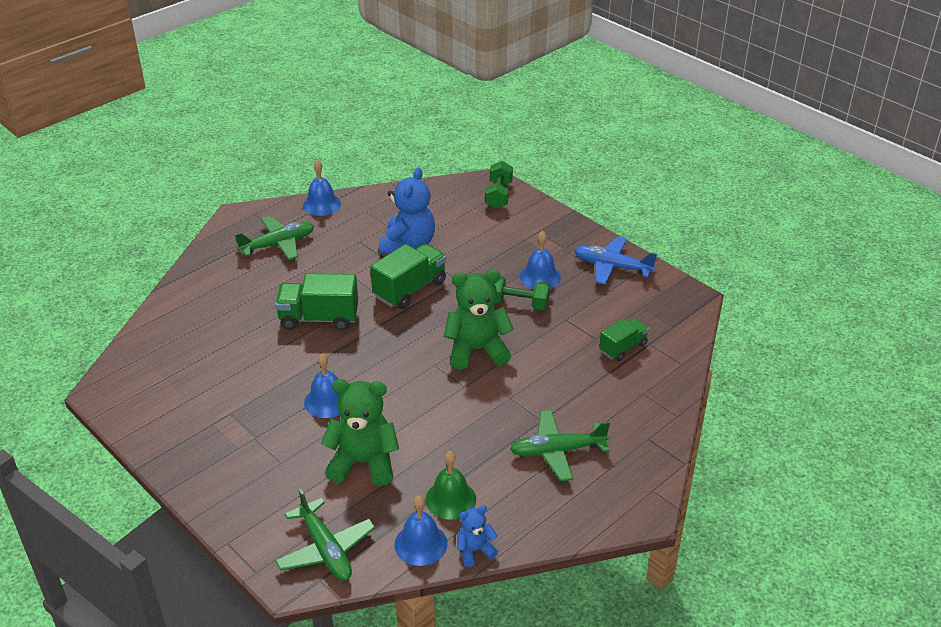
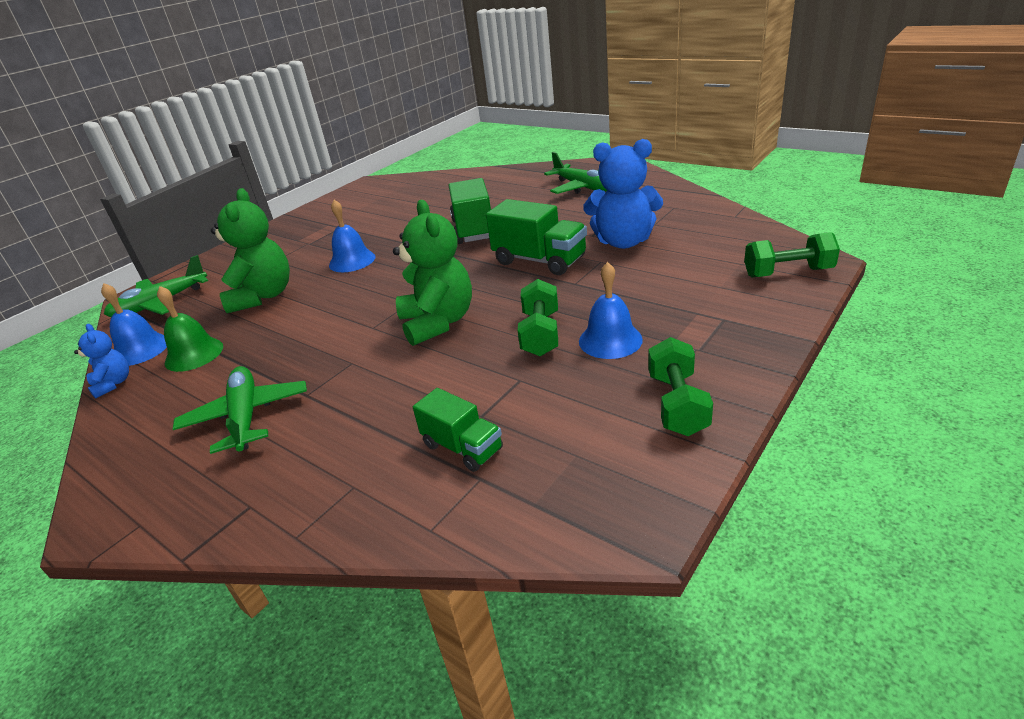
camera: 85 degrees right, 5 degrees down
blue bell [303,160,341,216] -> none
blue plane [574,236,657,285] -> green dumbbell [648,337,713,436]

